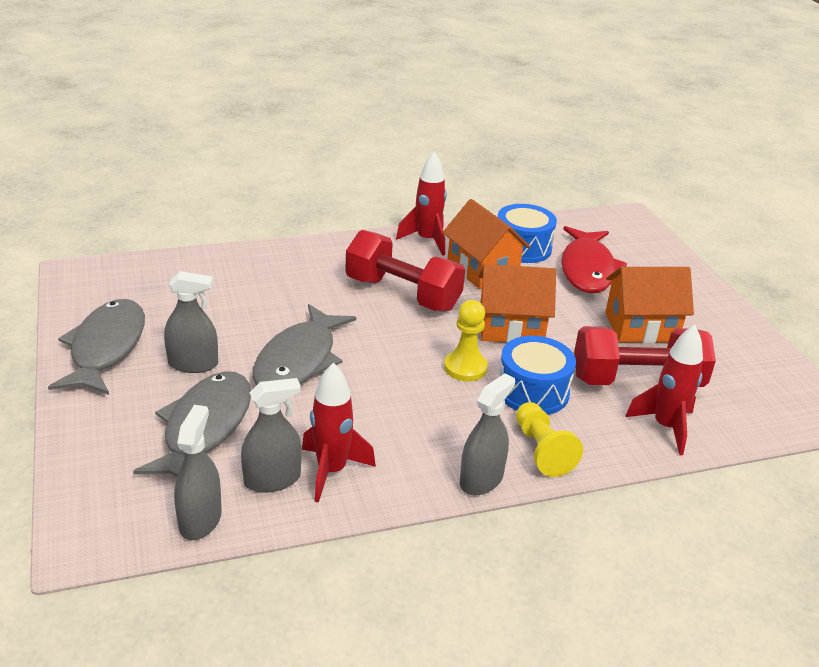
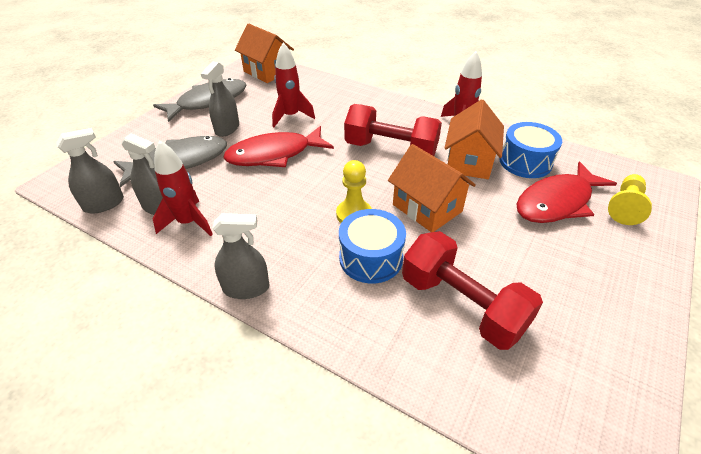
camera: 50 degrees right, 10 degrees up
grey spray bottle [164,271,218,373] -> grey spray bottle turned 60 degrees clockwise [201,61,239,137]
grey fish [253,304,356,385] -> red fish [223,126,334,167]
red dumbbell [346,230,465,312] -> red dumbbell turned 60 degrees counterclockwise [344,104,442,156]
yellow pawn [516,402,583,477] -> yellow pawn moved to [608,174,652,225]
orange house [605,267,694,343] -> orange house moved to [235,23,294,83]
red rocket [625,325,703,455] -> red rocket moved to [272,42,315,127]

